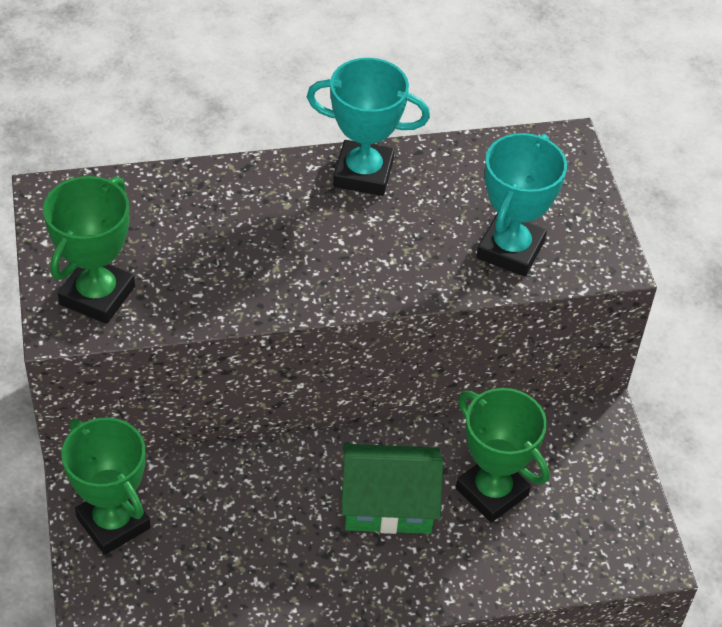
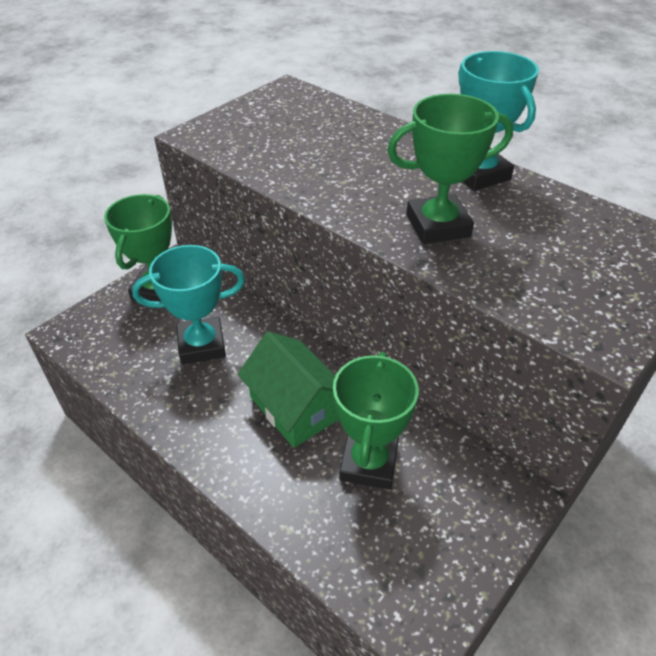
camera: 55 degrees right, 5 degrees down
green trophy [43,176,135,324] -> green trophy moved to [387,94,513,244]
turquoise trophy [476,133,567,276] -> turquoise trophy moved to [132,245,245,364]

